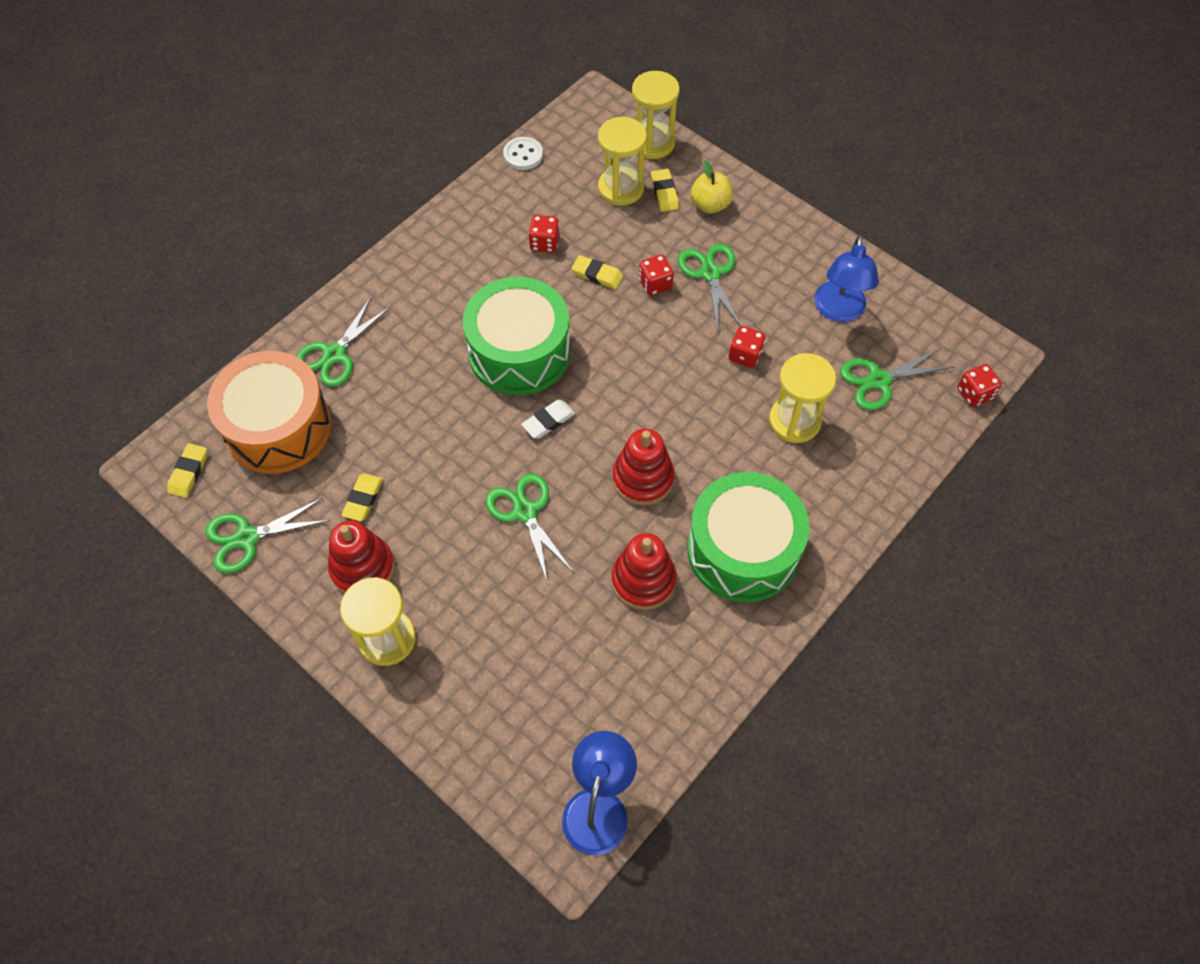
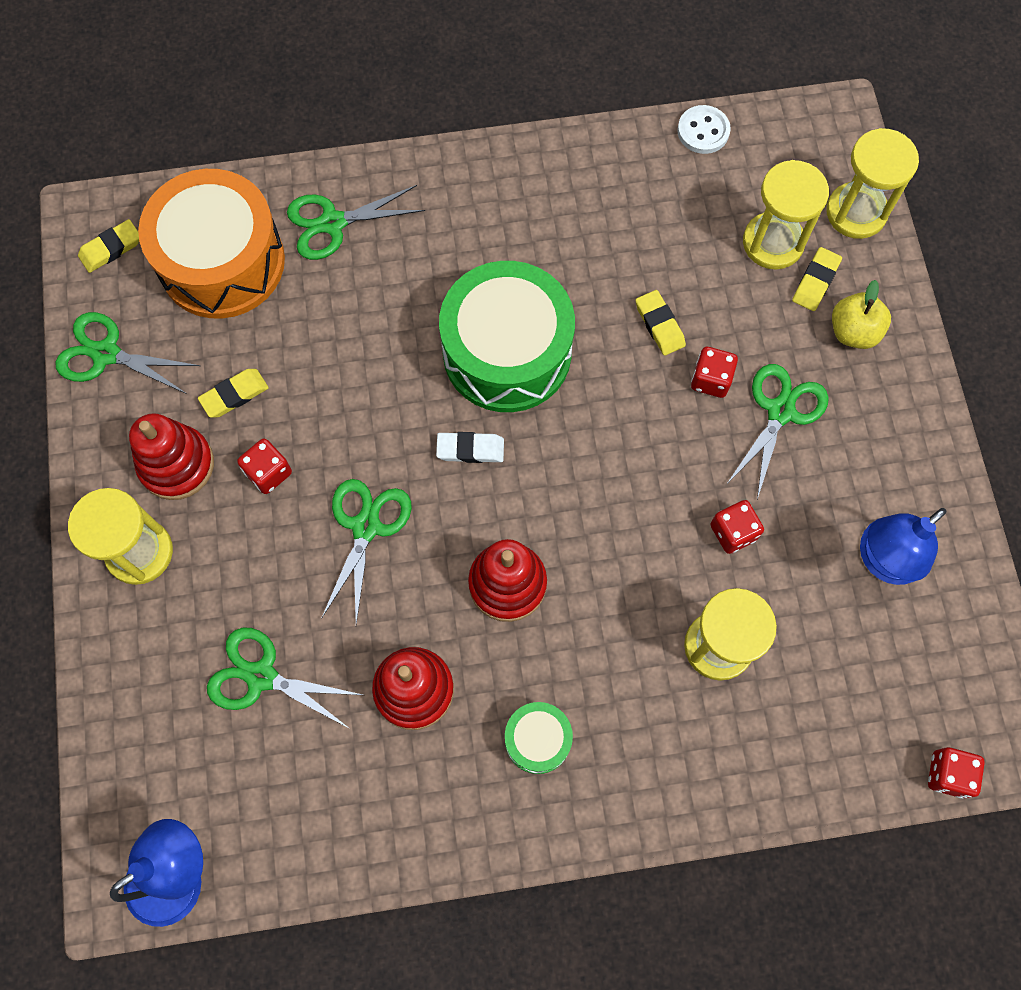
camera: 40 degrees right, 10 degrees up
red dice [528,215,559,253] -> red dice moved to [237,438,292,494]
green drum [687,472,809,602] -> green drum [505,702,573,774], size x0.46
green scissors [840,347,954,410] -> green scissors moved to [207,628,363,729]

